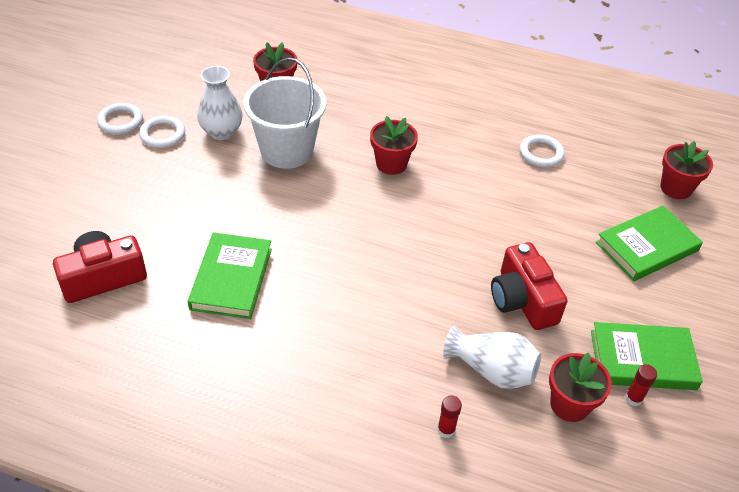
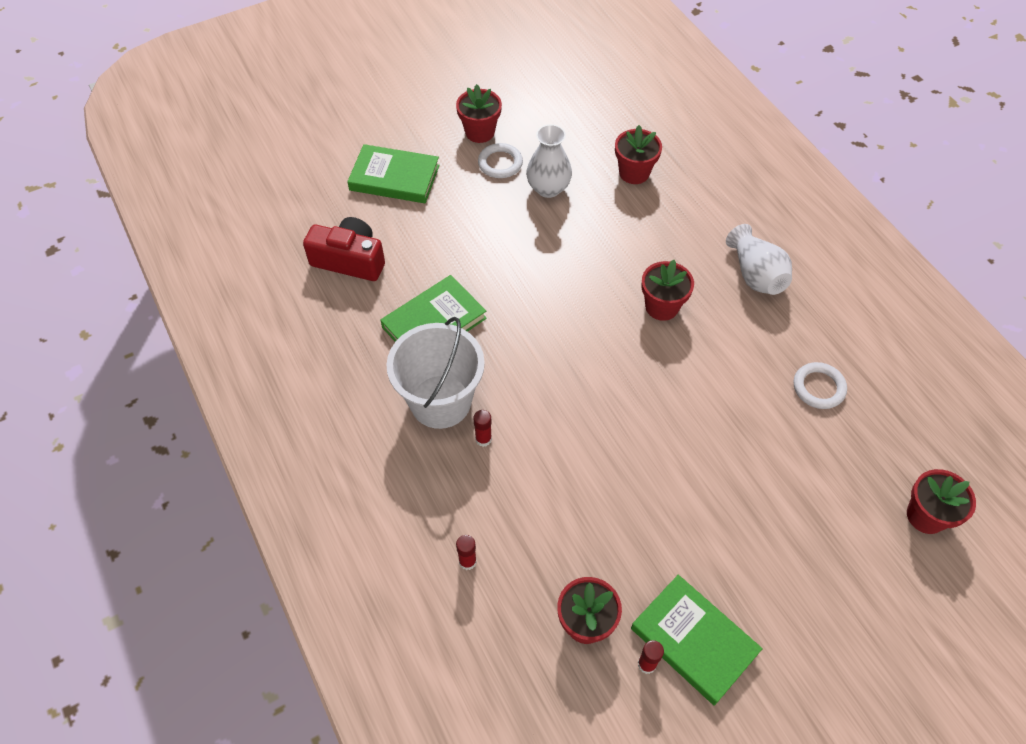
camera: 45 degrees right, 10 degrees up
white ring [97,103,143,135] -> red flower pot [456,84,502,143]
white bucket [243,57,326,169] -> white bucket moved to [387,317,485,429]
white vase [443,326,541,389] -> white vase moved to [726,224,792,295]
red camera [491,242,568,330] -> none
green book [596,206,703,281] -> green book moved to [347,144,440,203]
none -> red glue stick [473,410,492,447]

